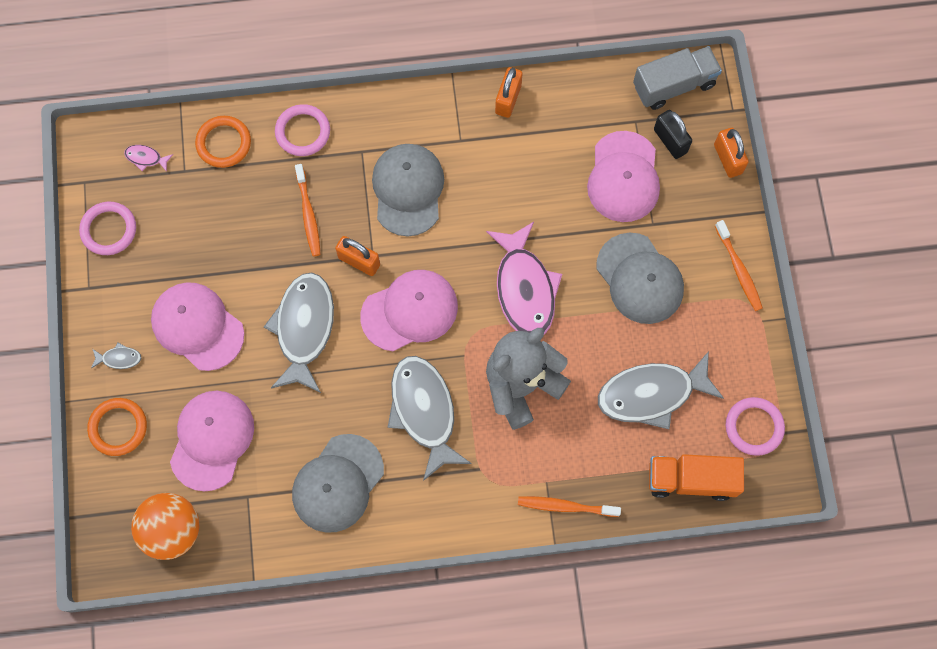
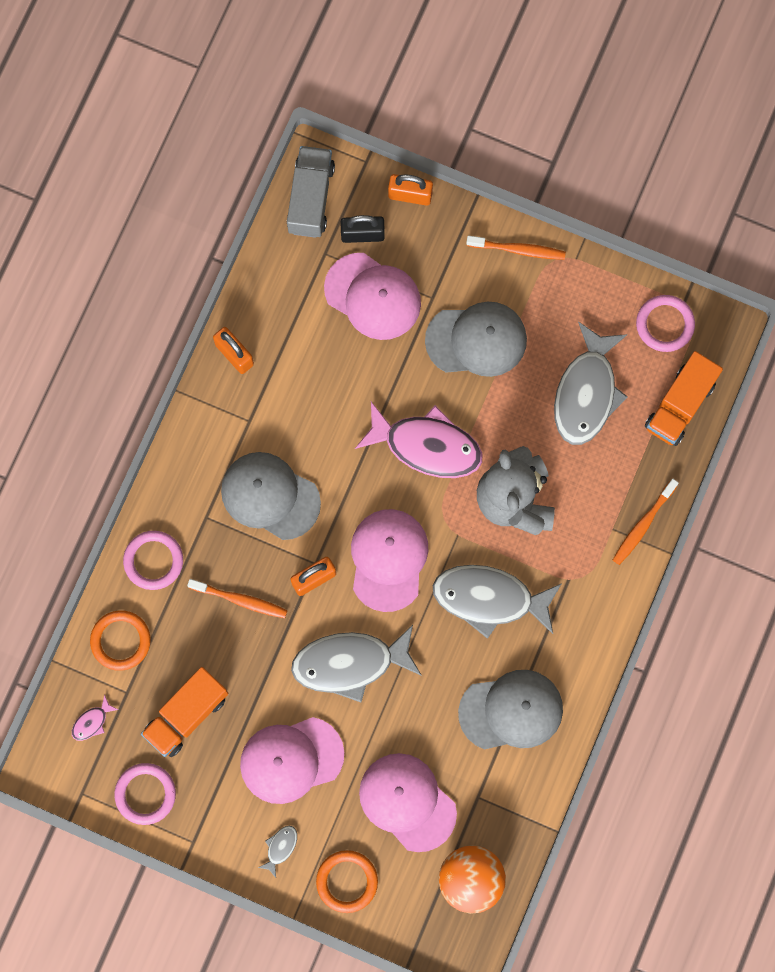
camera: 60 degrees left, 5 degrees up
grey fish [264,273,334,393] -> grey fish turned 45 degrees counterclockwise [291,625,422,702]
grey cap [292,434,384,533] -> grey cap turned 75 degrees counterclockwise [458,670,563,750]
none -> orange truck [141,667,229,757]

